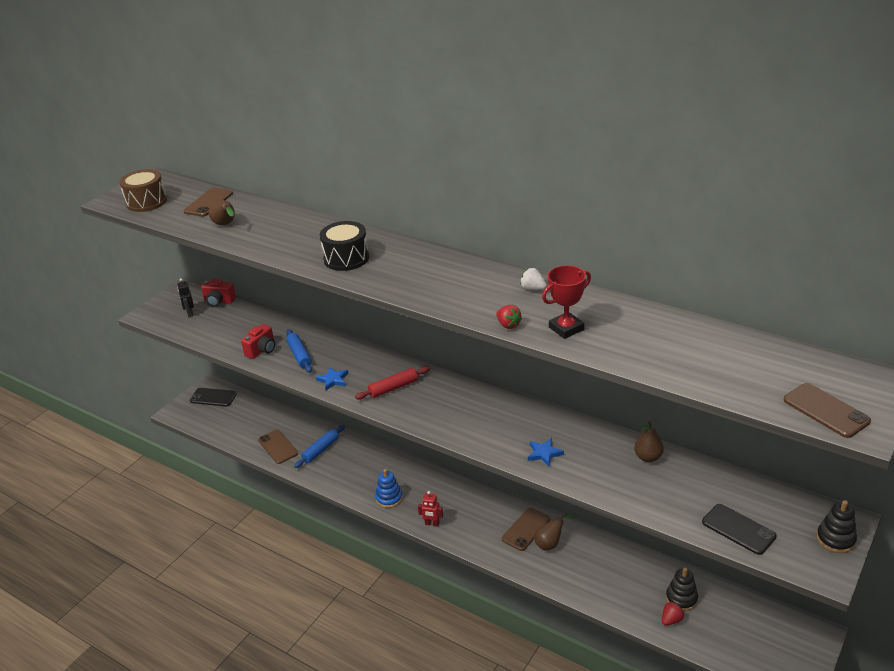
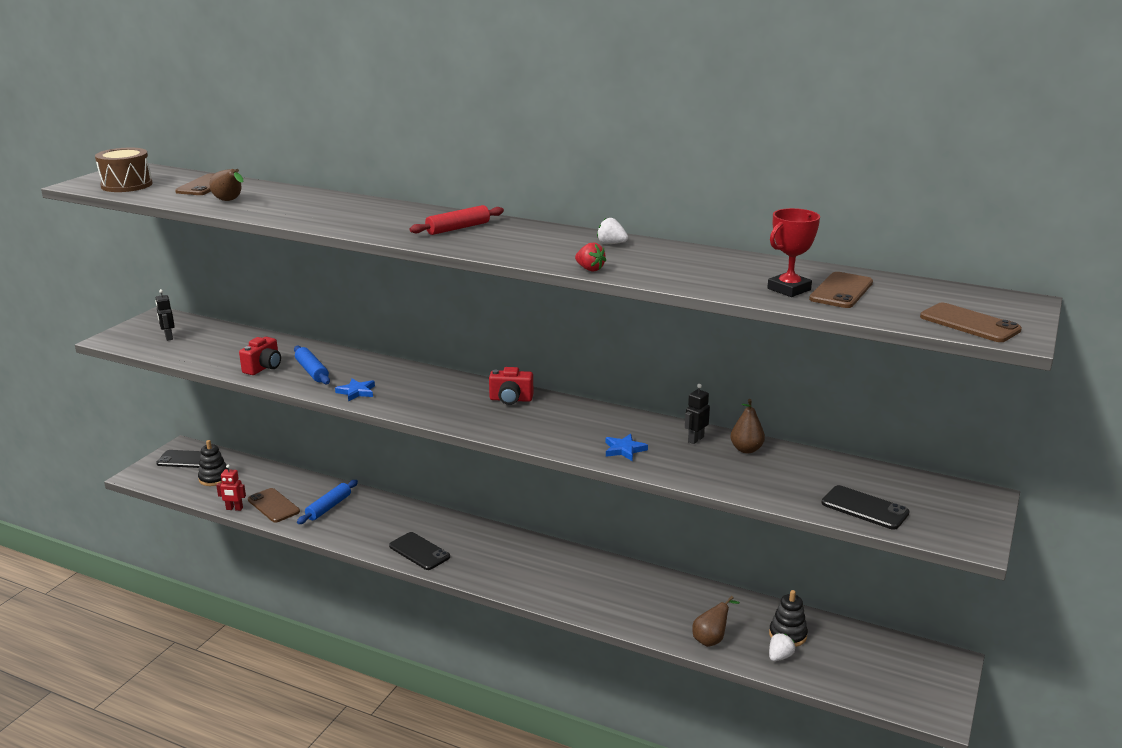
camera: 10 degrees left, 10 degrees down
red camera [201,279,236,307] -> red camera moved to [489,367,533,405]
black drum [319,221,369,271] -> none
red rolling pin [355,367,430,400] -> red rolling pin moved to [409,205,504,235]
blue stacking toy [375,469,403,508] -> black phone [389,532,450,570]
red robot [418,491,443,527] -> red robot moved to [216,464,246,511]
brown phone [502,508,550,551] -> brown phone moved to [809,272,873,308]
brown pear [535,513,574,551] -> brown pear moved to [692,596,740,647]
red trophy [542,265,591,339] -> red trophy moved to [767,208,820,297]
red strawberry [662,601,684,626] -> white strawberry [769,633,795,661]
black stacking toy [817,500,857,553] -> black stacking toy moved to [198,440,228,486]
none -> black robot [685,384,710,444]

